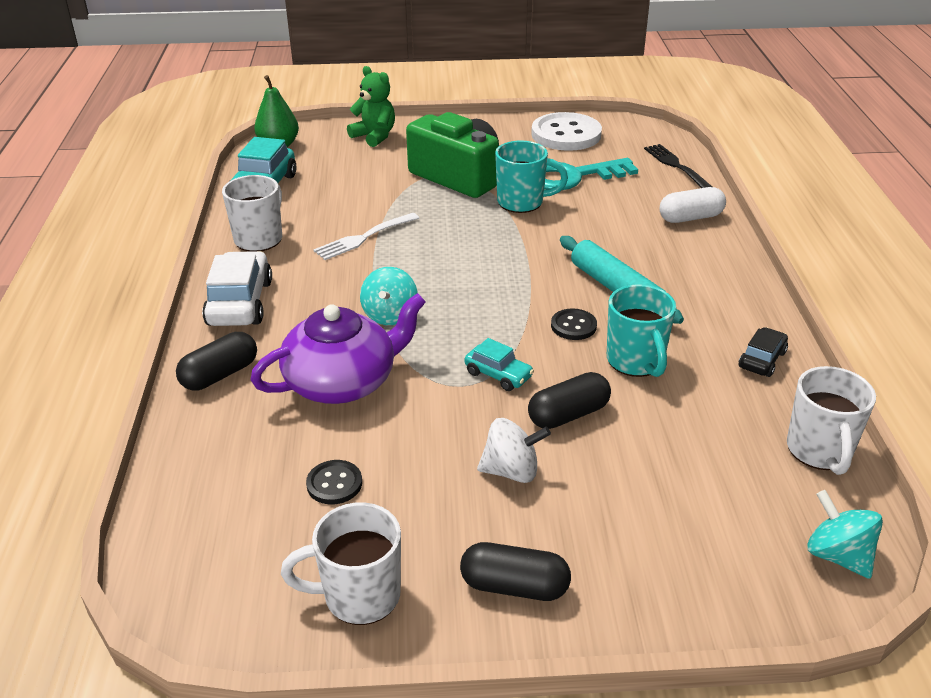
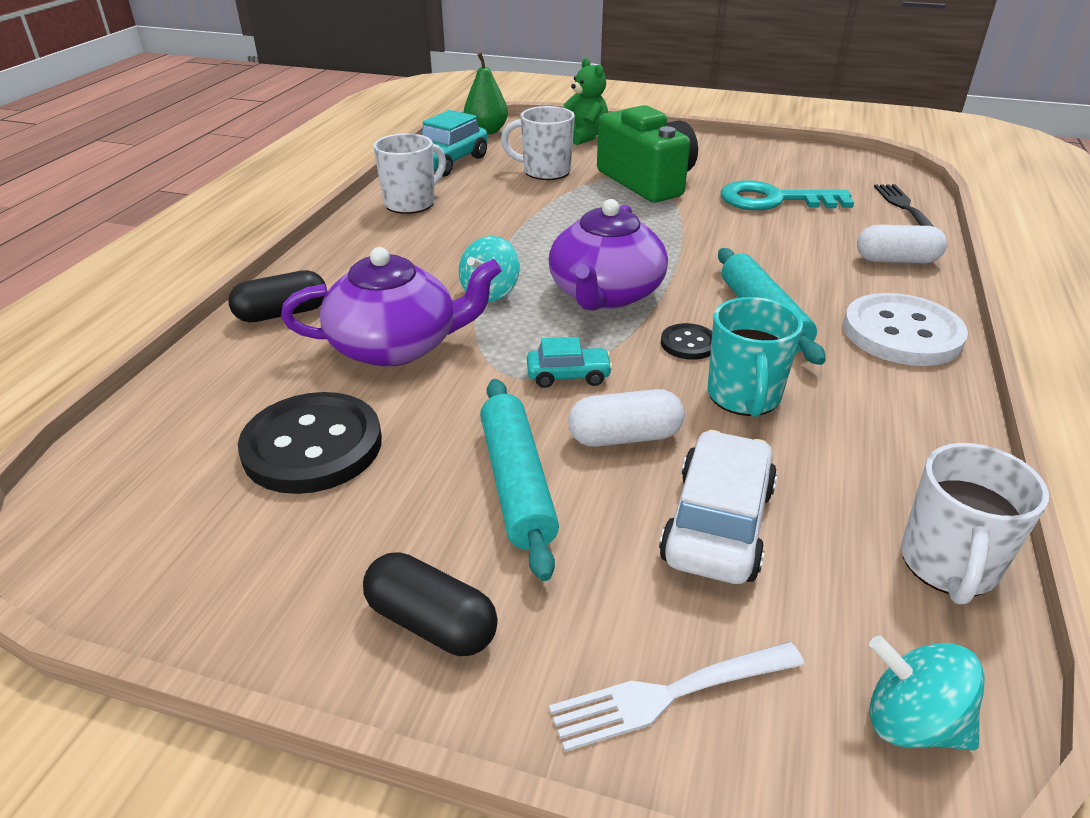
camera: 20 degrees right, 0 degrees up
white car [202,251,272,326] -> white car moved to [659,430,777,584]
white mug [281,502,401,625] -> white mug moved to [501,106,575,180]
black button [306,460,362,505] -> black button [238,392,382,494], size x2.07
white fork [313,213,419,260] -> white fork moved to [549,642,805,752]
turquoise car [465,338,534,391] -> turquoise car turned 60 degrees counterclockwise [527,337,613,388]
white spinning top [477,418,551,483] -> turquoise rolling pin [480,379,559,581]
turquoise mug [495,141,568,213] -> none
black capsule [528,372,611,429] -> white capsule [568,389,685,447]
white button [531,112,602,151] -> white button moved to [843,293,968,366]
black car [739,327,788,377] -> none
turquoise spinning top [807,490,883,579] -> turquoise spinning top turned 45 degrees counterclockwise [869,635,985,750]
none -> purple teapot [549,199,668,310]

